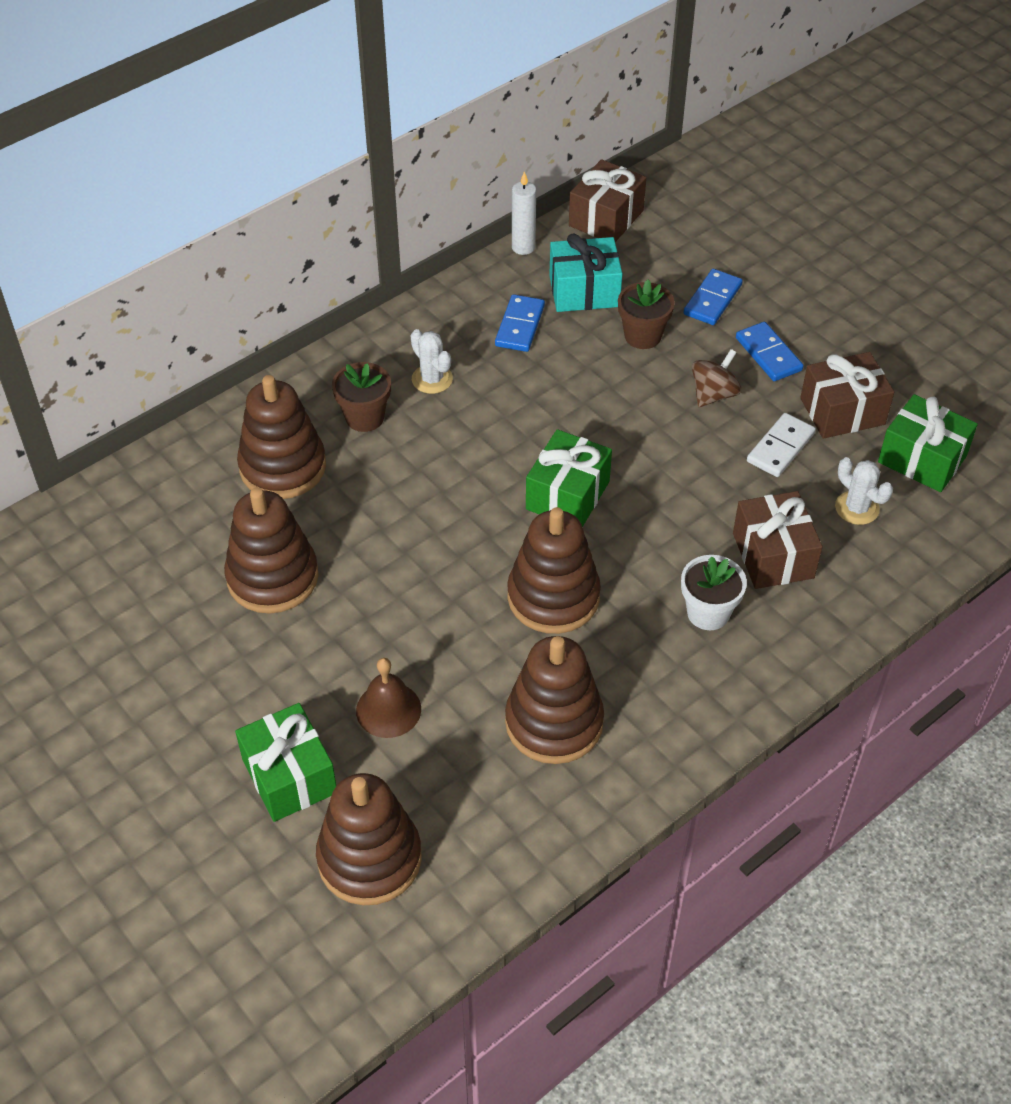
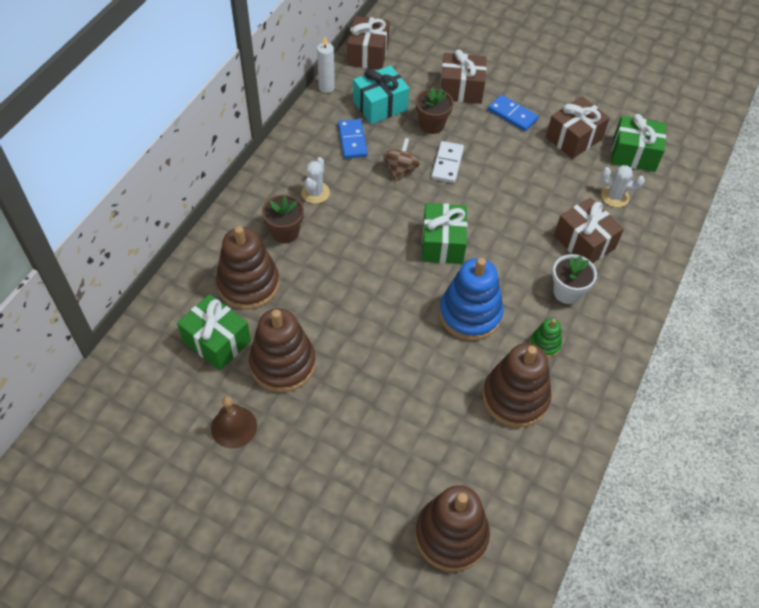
camera: 25 degrees left, 5 degrees up
green gift [235,703,336,822] -> green gift moved to [177,294,251,370]
brown bell [356,658,421,738] -> brown bell moved to [211,397,257,448]
white cactus [410,329,453,394] -> white cactus turned 75 degrees clockwise [301,157,330,204]
brown stacking toy [507,507,601,634] -> blue stacking toy [439,258,504,341]
blue domino [683,269,743,325] -> brown gift [440,49,487,104]
brown spinning top [692,349,742,407] -> brown spinning top moved to [383,138,420,182]
white domino [747,413,816,477] -> white domino moved to [431,141,464,183]
none -> green stacking toy [530,318,562,358]

